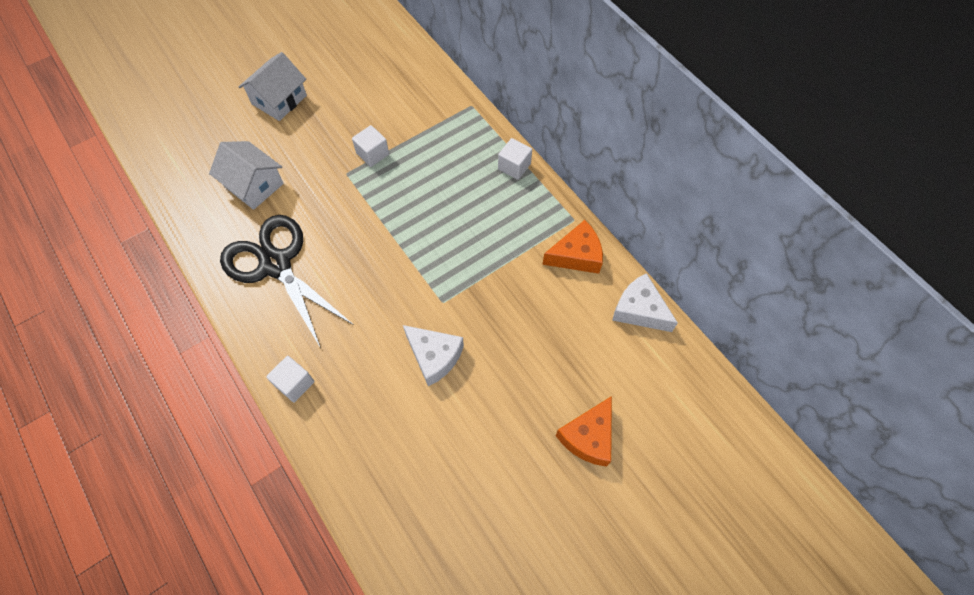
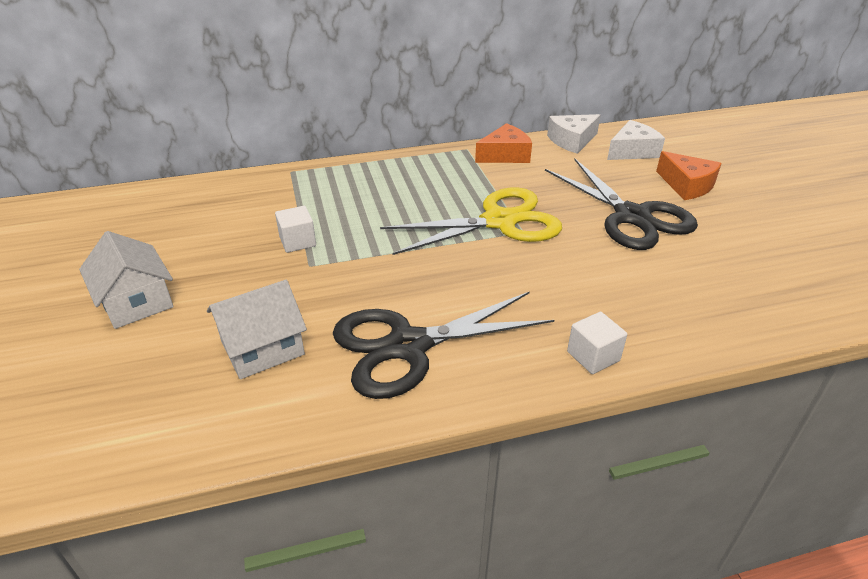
camera: 70 degrees left, 25 degrees down
white cheese [403,325,464,386] -> white cheese moved to [607,120,665,160]
white cube [498,138,532,180] -> none
orange cheese [542,220,603,274] -> orange cheese turned 60 degrees clockwise [475,123,532,163]
none -> yellow scissors [380,187,562,255]
none -> black scissors [545,159,698,250]

